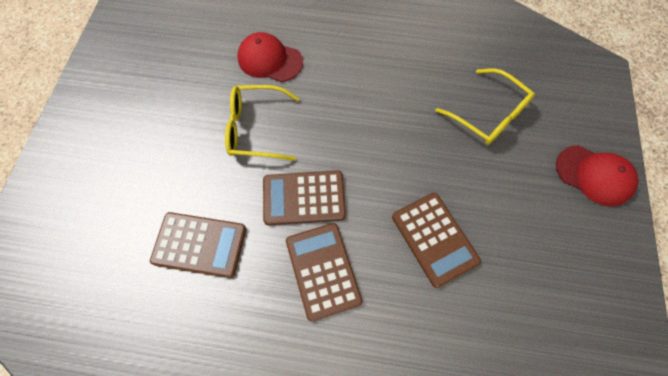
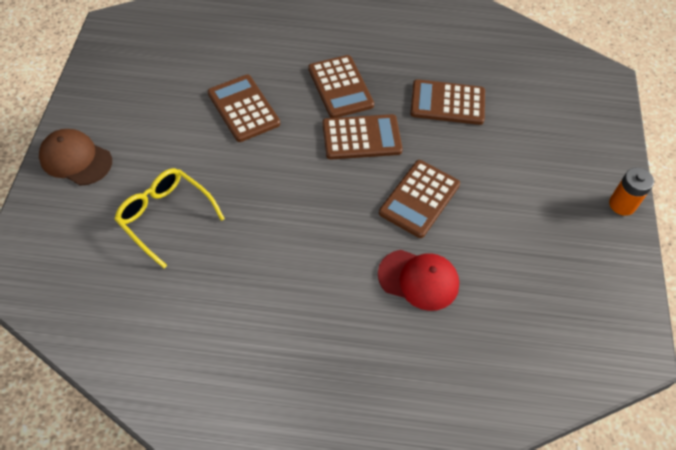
camera: 175 degrees right, 10 degrees down
yellow glasses [225,85,300,161] -> brown calculator [379,160,460,238]
red cap [556,145,638,207] -> brown cap [39,129,112,186]
none -> orange battery [609,167,654,216]

